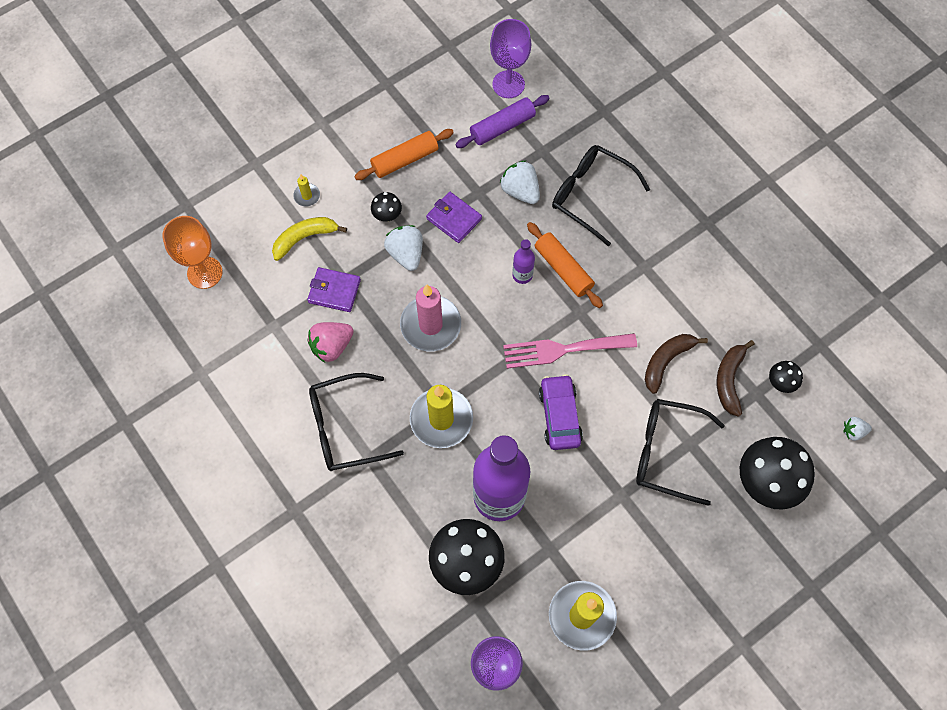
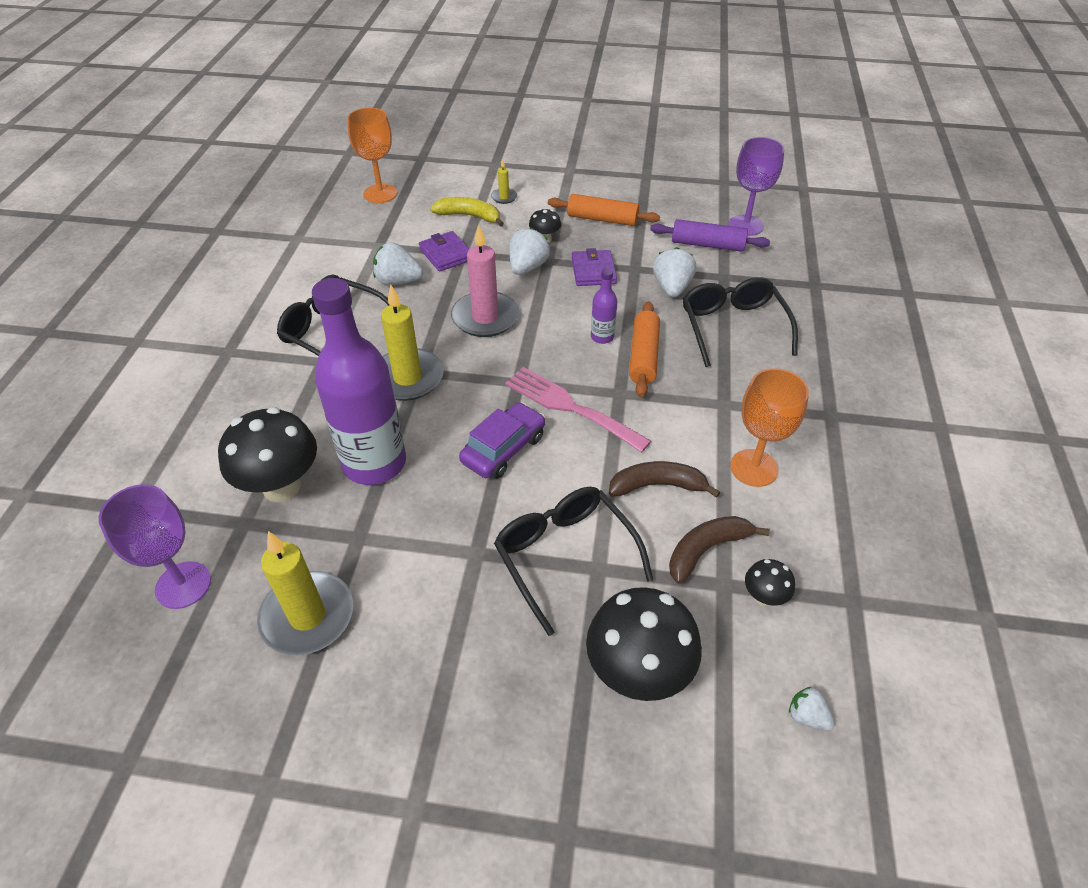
camera: 45 degrees right, 20 degrees down
pink strawberry [307,322,354,363] -> white strawberry [373,242,423,285]
none -> orange goblet [730,368,809,487]

